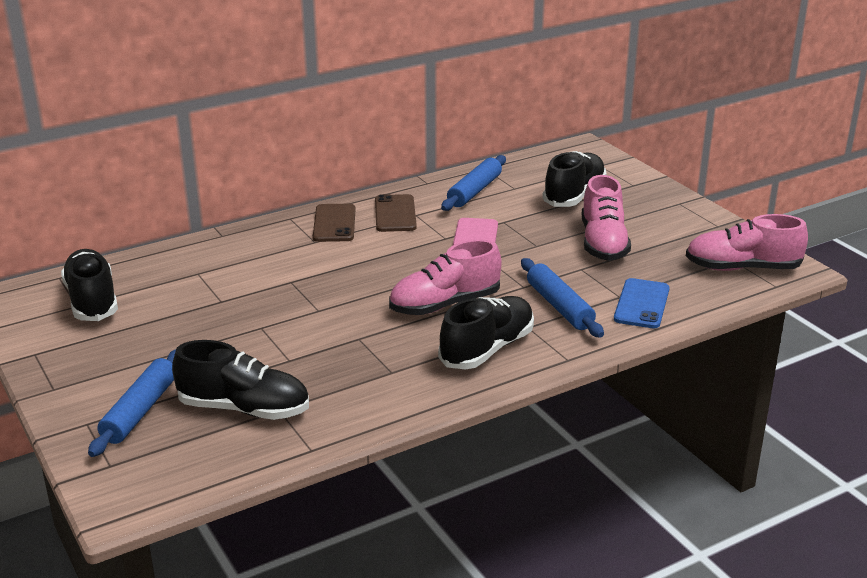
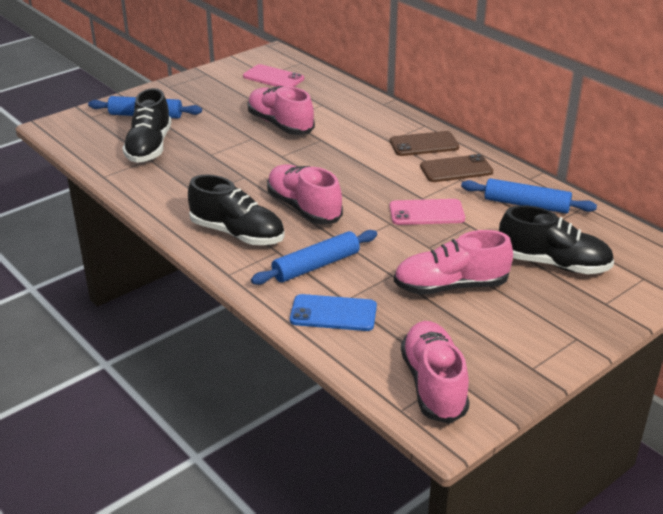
camera: 80 degrees right, 5 degrees up
black shoe [61,249,118,321] -> pink phone [243,64,304,87]
none -> pink shoe [248,86,315,135]

